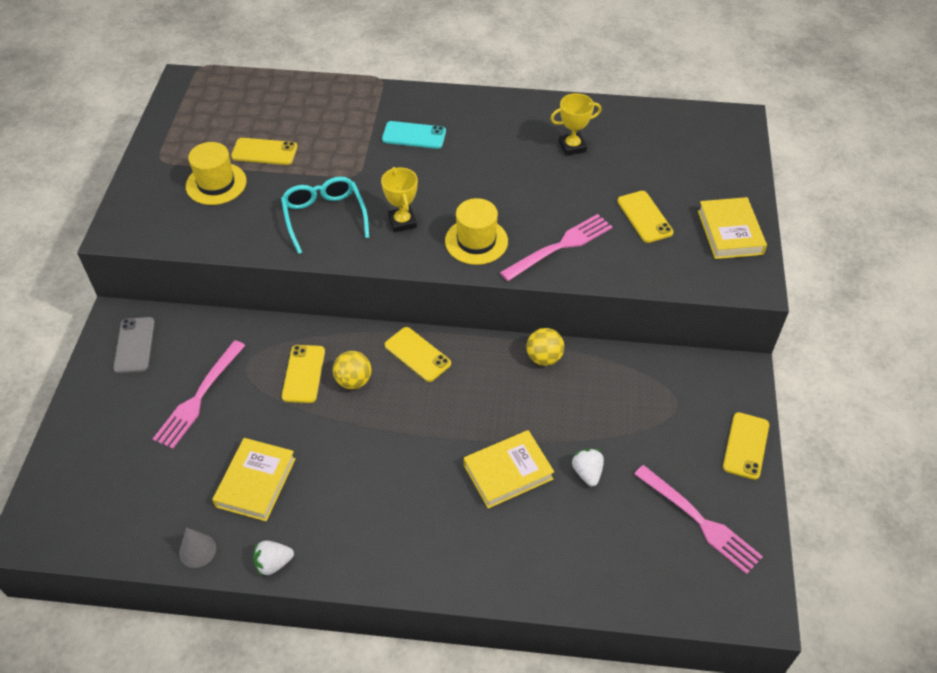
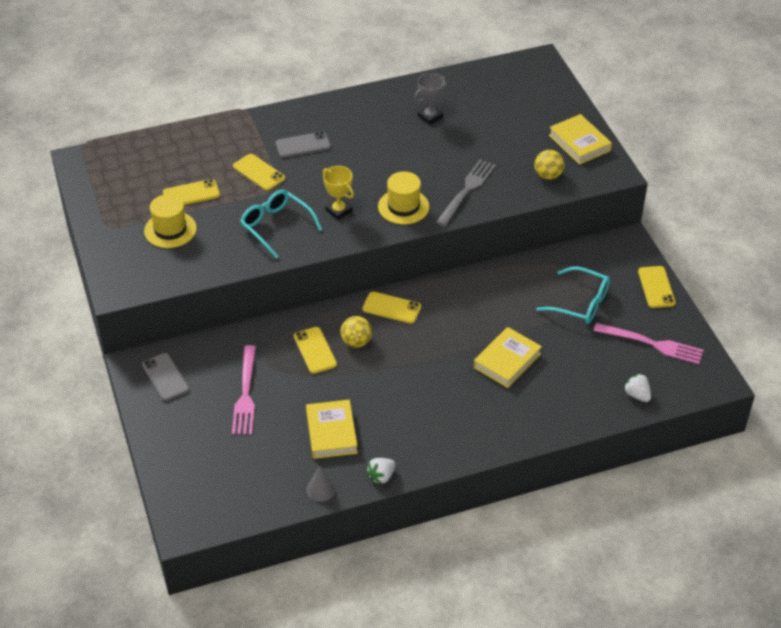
camera: 25 degrees left, 5 degrees down
turquoise phone [382,121,446,149] -> grey phone [276,131,331,158]
pink fork [500,214,612,281] -> grey fork [436,160,496,227]
yellow ball [526,328,564,366] -> yellow ball moved to [534,150,565,180]
yellow trophy [550,93,602,156] -> grey trophy [414,73,448,125]
white strawberry [572,449,604,487] -> white strawberry moved to [623,373,651,402]
yellow phone [617,191,674,243] -> yellow phone moved to [233,154,285,191]
none -> turquoise glasses [536,267,610,324]

